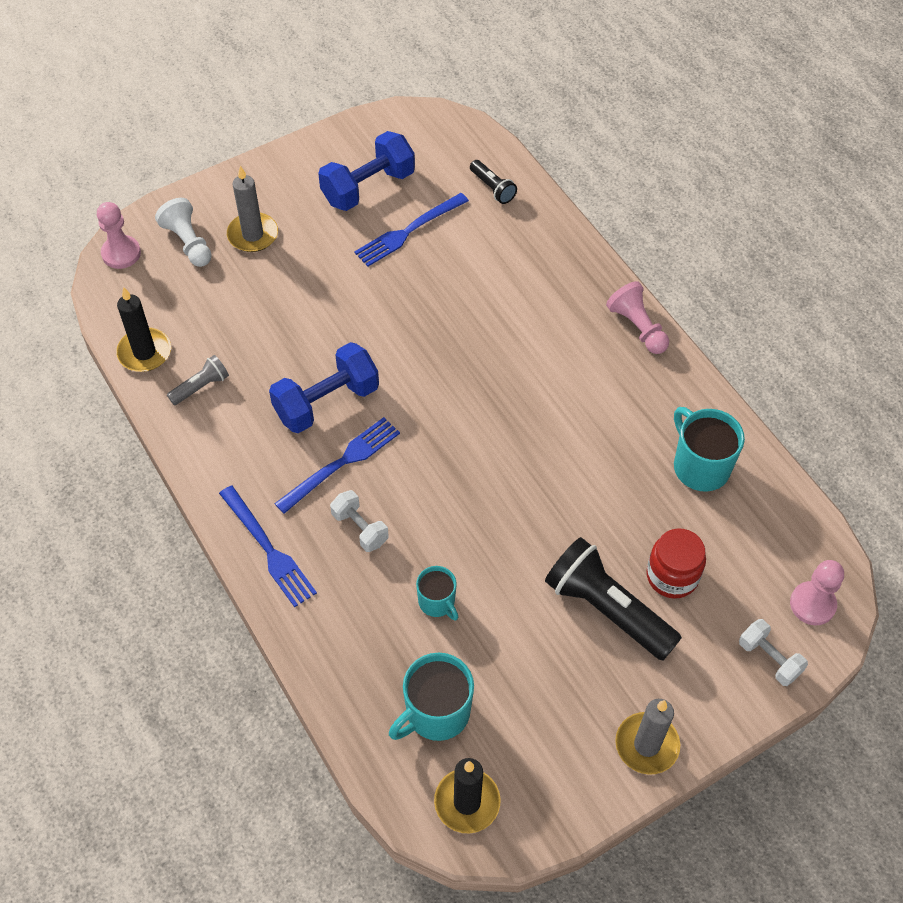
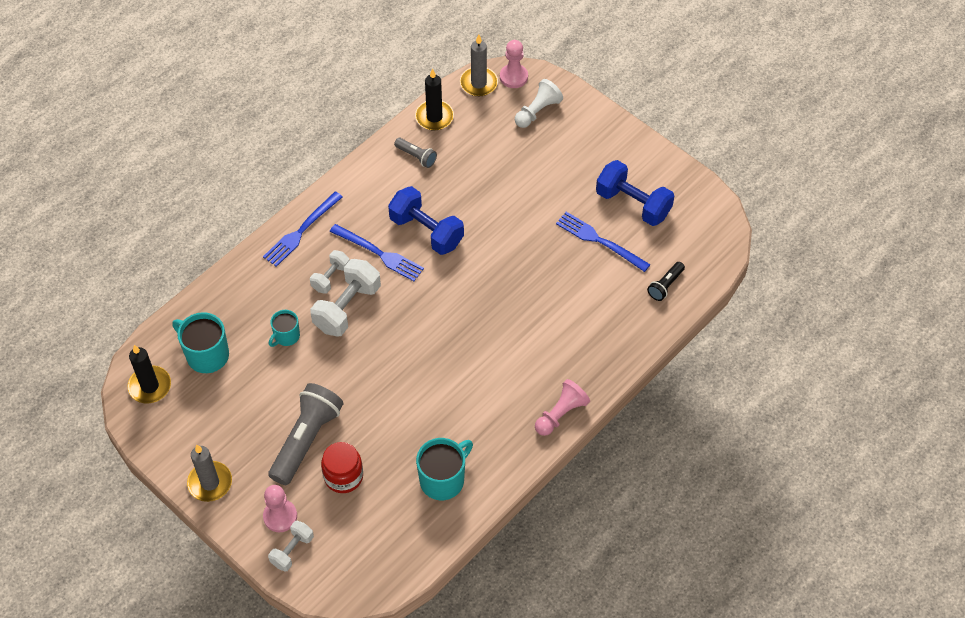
camera: 75 degrees right, 0 degrees up
grey candle [227,166,278,252] -> grey candle moved to [460,35,498,96]
black flashlight [545,537,682,660] -> grey flashlight [268,383,344,485]
pink pawn [790,560,844,625] -> pink pawn moved to [263,485,297,532]
none -> white dumbbell [310,259,381,337]

